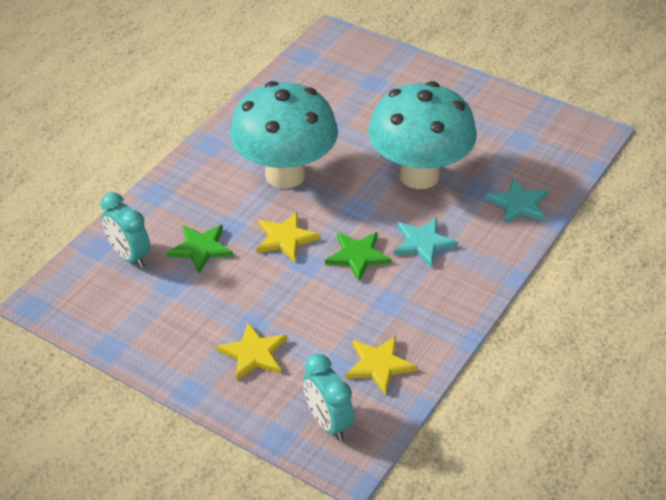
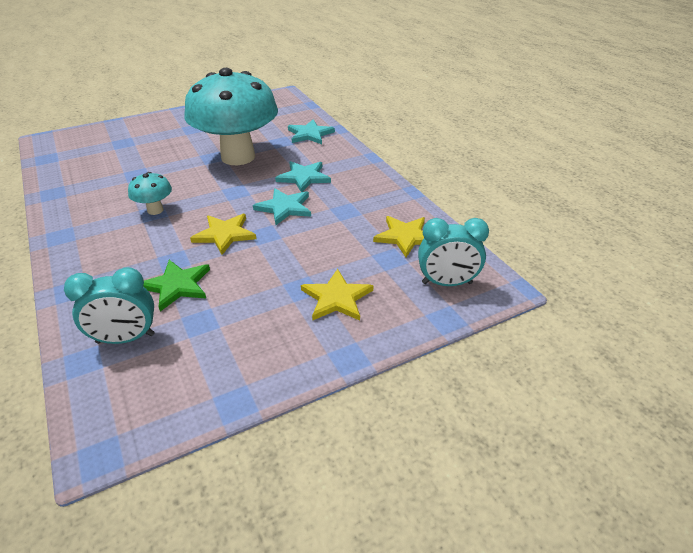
camera: 60 degrees left, 5 degrees down
turquoise mushroom [230,81,338,189] -> turquoise mushroom [128,172,172,215], size x0.41
green star [325,232,392,281] -> turquoise star [253,188,311,225]

